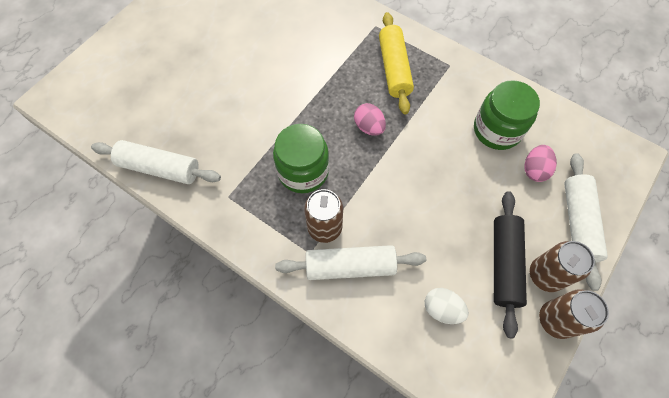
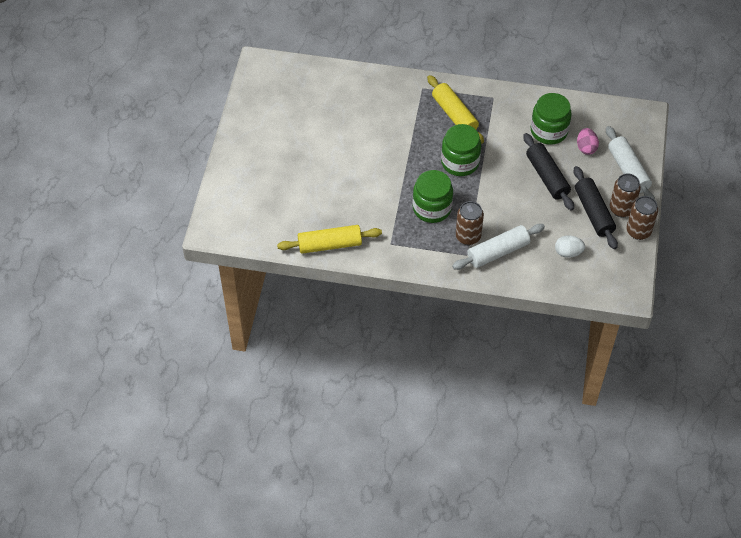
camera: 25 degrees left, 10 degrees down
white rolling pin [91,140,221,184] -> yellow rolling pin [277,225,382,254]
pink egg [354,103,386,136] -> green jar [441,124,481,176]
none -> black rolling pin [523,133,574,211]

